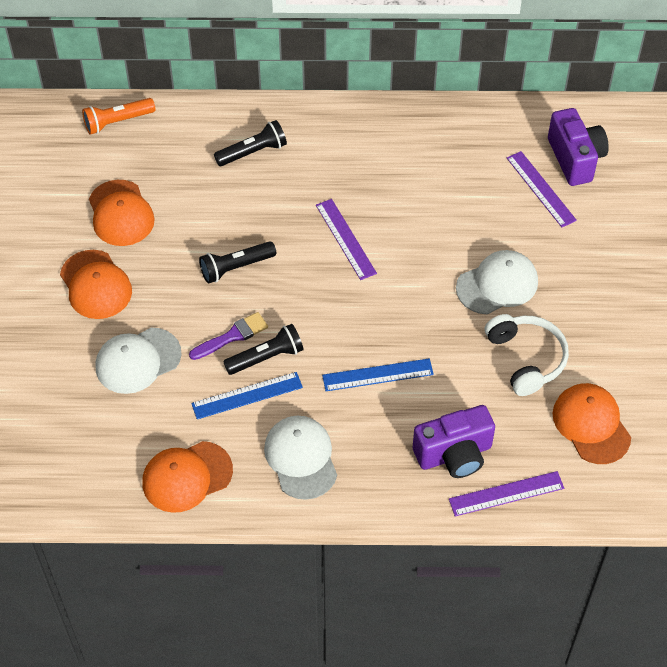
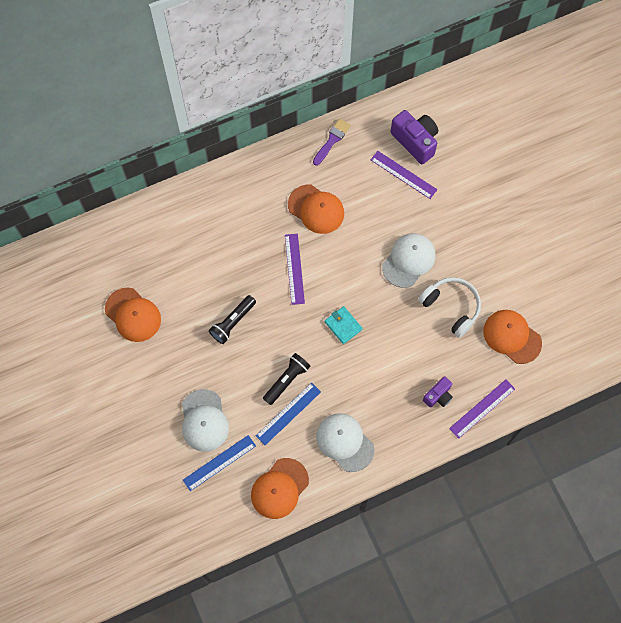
camera: 25 degrees left, 15 degrees up
orange cap [60,250,132,319] -> orange cap moved to [288,185,344,234]
orange flashlight [82,98,155,135] -> none
white cap [96,327,181,394] -> white cap turned 45 degrees counterclockwise [182,389,229,452]
purple brush [189,312,268,360] -> purple brush moved to [313,119,351,166]
black flashlight [214,120,287,166] -> none
purple ruler [316,199,377,280] -> purple ruler turned 45 degrees clockwise [285,234,305,305]
blue ruler [322,358,434,391] -> blue ruler moved to [183,435,256,491]
purple camera [413,405,495,478] -> purple camera [423,376,453,408], size x0.58
none -> turquoise wallet [325,306,363,344]

